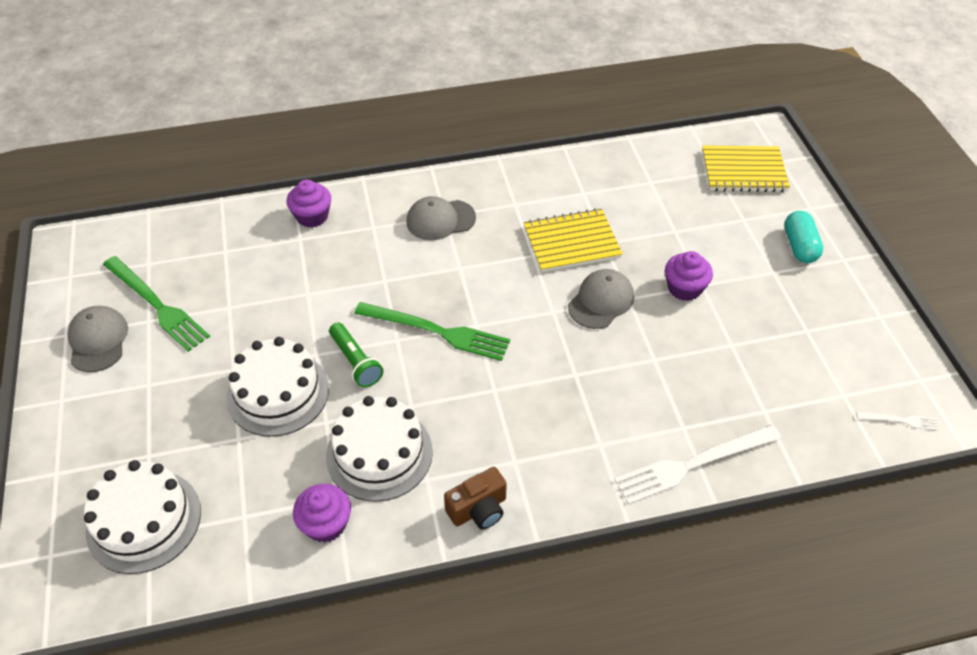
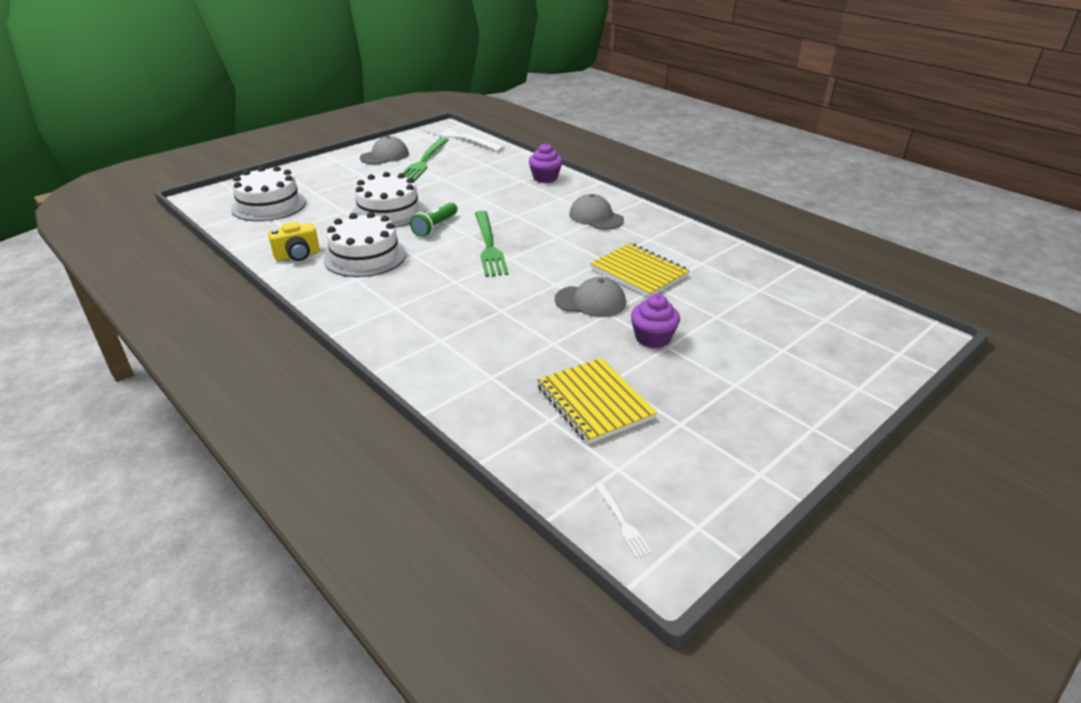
camera: 60 degrees right, 15 degrees down
purple cupcake [293,484,351,543] -> yellow camera [268,221,320,261]
brown camera [444,467,507,530] -> none
white fork [614,425,781,505] -> white fork moved to [423,125,505,151]
yellow notebook [702,145,790,192] -> yellow notebook moved to [537,358,657,444]
turquoise capsule [784,211,823,263] -> none

